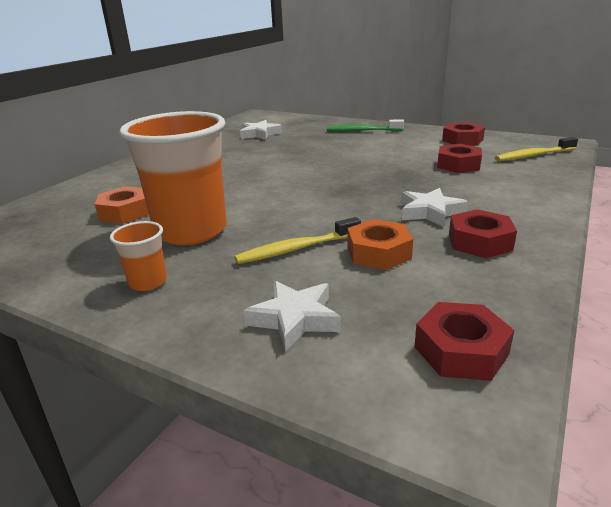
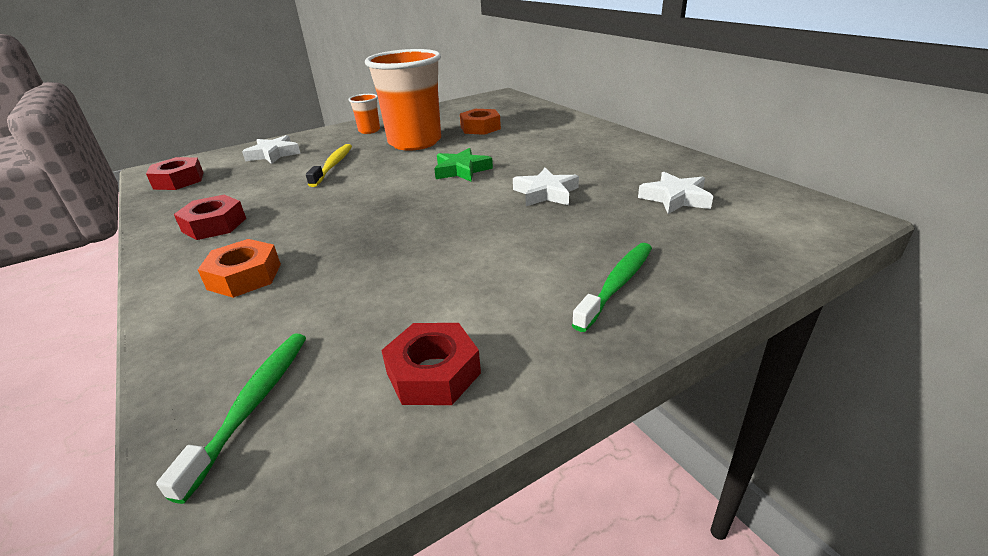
camera: 120 degrees right, 5 degrees up
orange nut [348,219,413,270] -> orange nut moved to [198,239,281,298]
white star [401,188,468,227] -> white star moved to [513,168,579,206]
red nut [437,144,482,173] -> none
yellow toothbrush [495,137,578,161] -> green toothbrush [156,333,306,504]
none -> green star [434,148,493,181]

